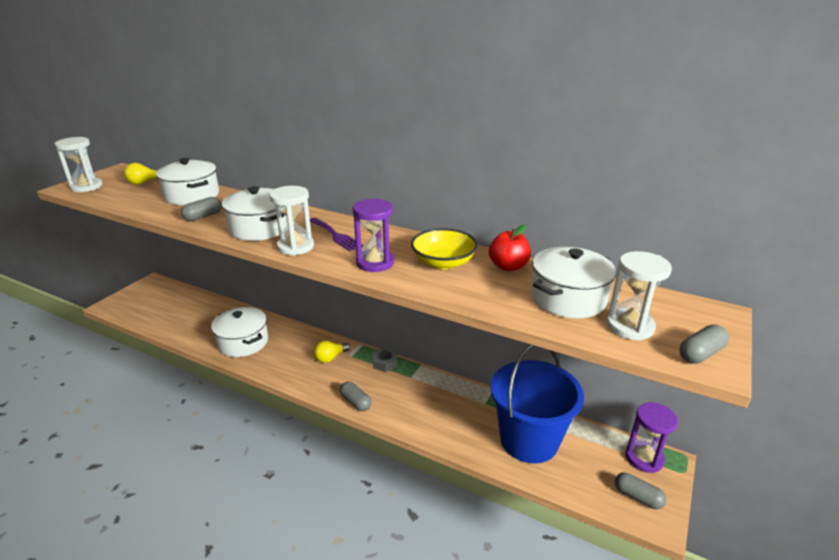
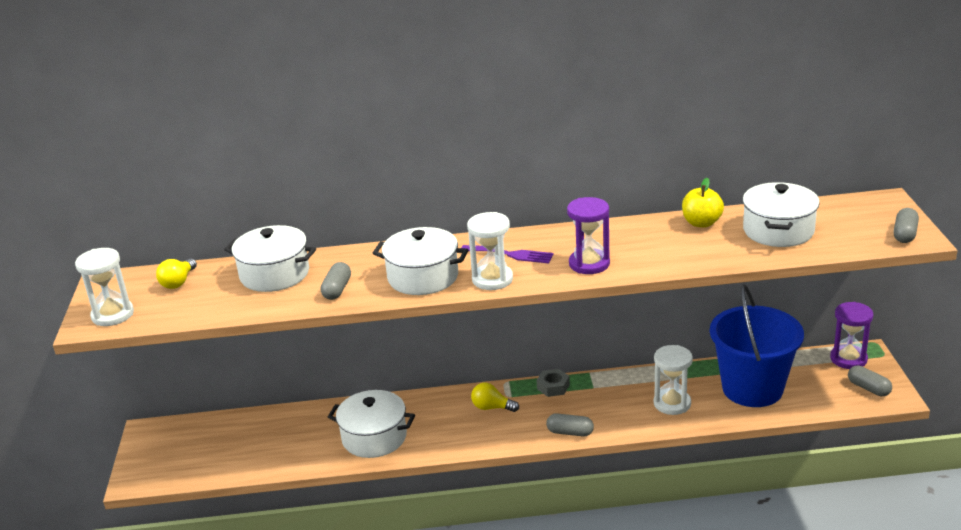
camera: 30 degrees left, 0 degrees up
yellow light bulb [314,341,350,363] -> yellow light bulb turned 90 degrees clockwise [471,383,519,412]
yellow bowl [411,228,478,269] -> none
red apple [489,224,531,271] -> yellow apple [682,178,724,228]
white hourglass [606,251,672,341] -> white hourglass moved to [654,345,693,415]
grey capsule [615,472,666,509] -> grey capsule turned 45 degrees clockwise [848,366,892,396]

